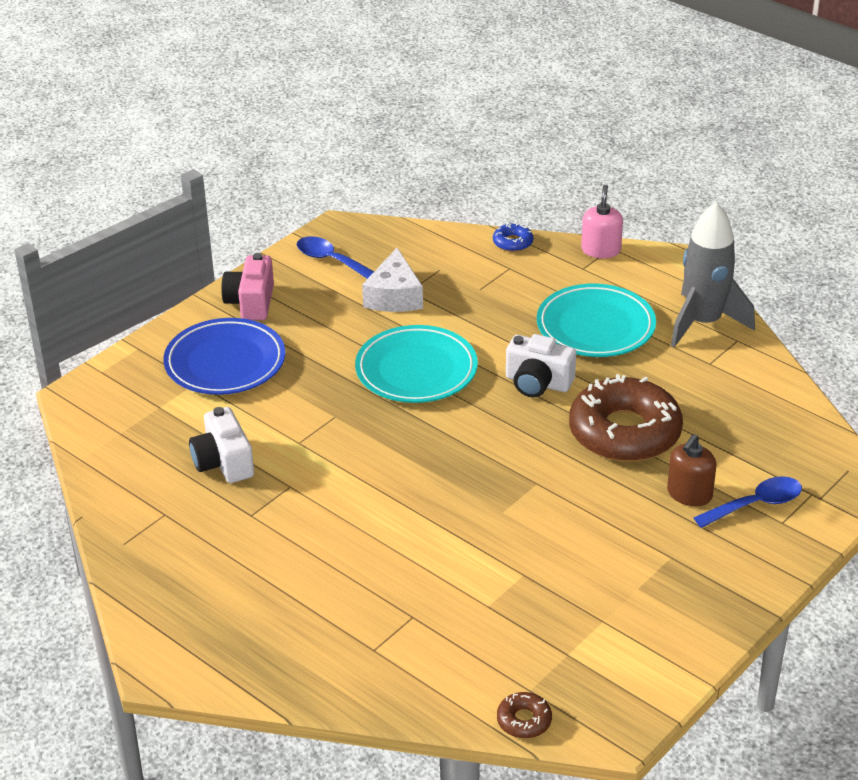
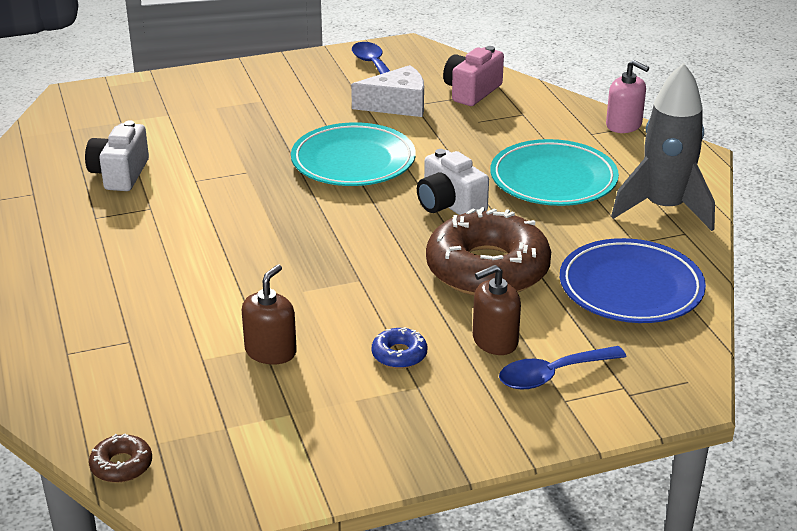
camera: 30 degrees right, 5 degrees down
blue plate [163,318,285,395] -> blue plate moved to [560,238,706,323]
pink camera [221,253,274,320] -> pink camera moved to [443,46,504,106]
white cheese [362,248,423,312] -> white cheese turned 135 degrees counterclockwise [351,65,424,117]
blue donut [493,223,533,252] -> blue donut moved to [372,327,427,369]
pink soap dispenser [581,185,623,258] -> pink soap dispenser turned 90 degrees clockwise [606,60,649,133]
blue spoon [693,476,802,528] -> blue spoon turned 150 degrees clockwise [499,346,626,389]
none -> brown soap dispenser [242,264,297,364]

